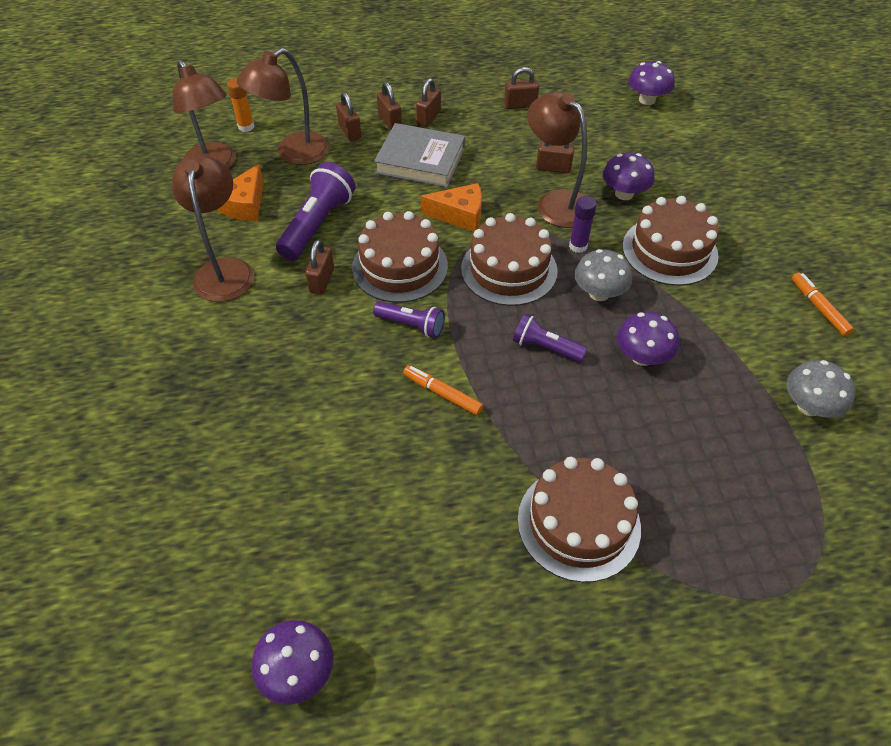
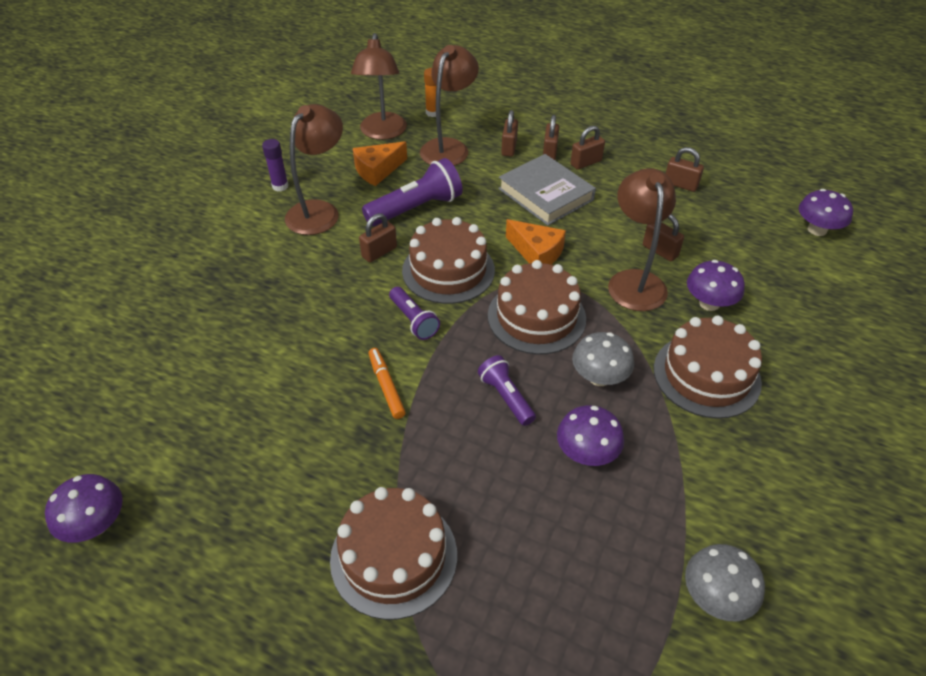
camera: 35 degrees right, 5 degrees down
brown lamp [237,48,329,165] -> brown lamp turned 120 degrees clockwise [420,45,479,166]
purple glue stick [569,196,597,253] -> purple glue stick moved to [262,139,289,191]
orange marker [792,272,854,337] -> none

